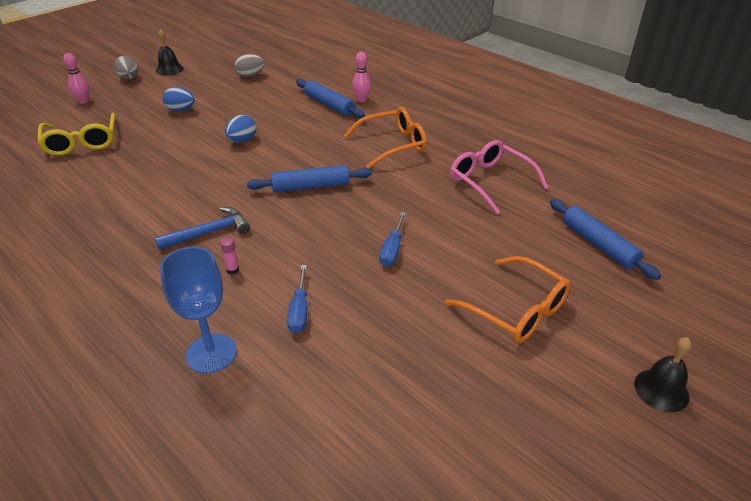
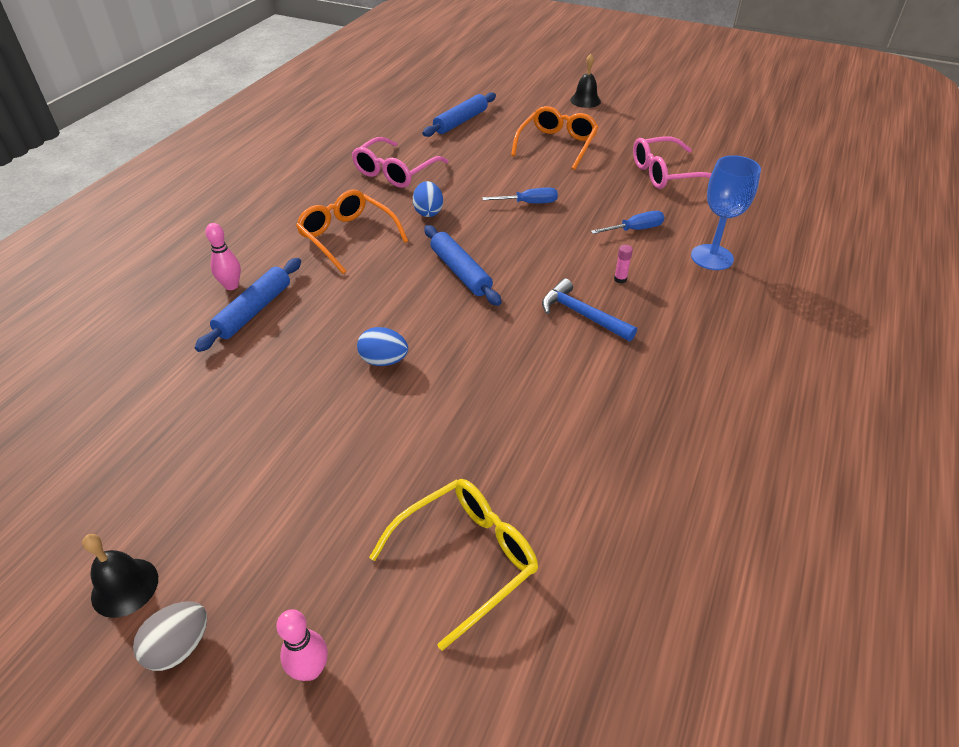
camera: 110 degrees left, 5 degrees up
blue egg [163,87,195,112] -> blue egg moved to [413,181,443,217]
grey egg [235,54,264,77] -> none
none -> pink glasses [633,136,712,189]

